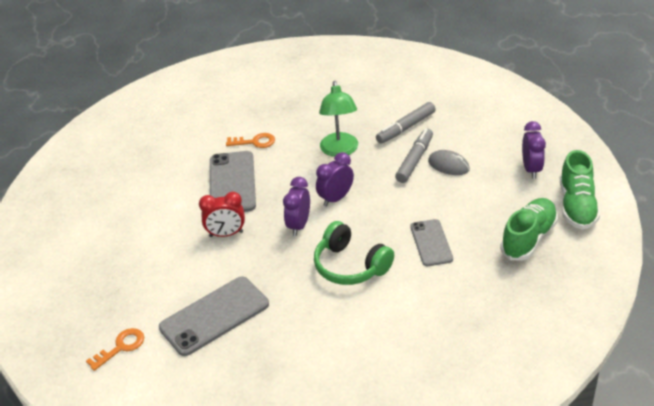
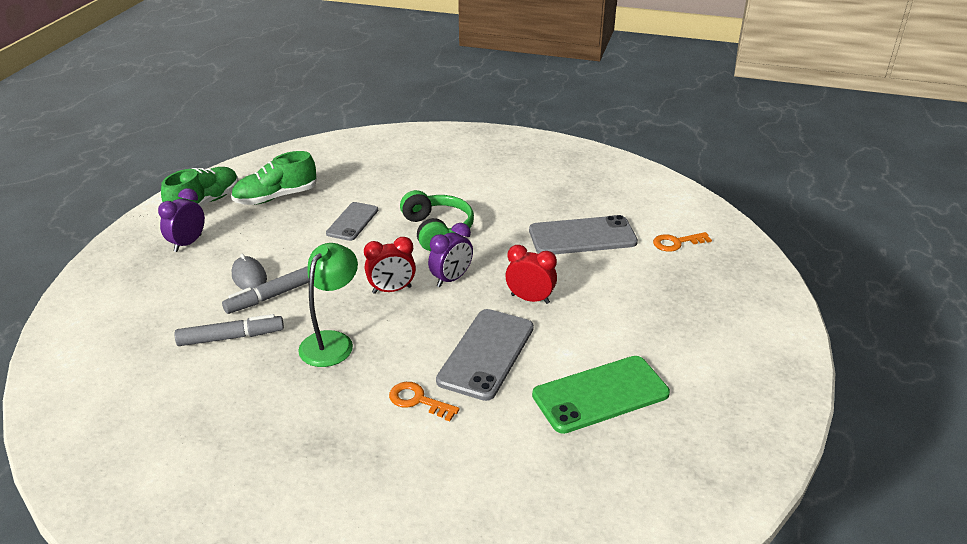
camera: 155 degrees left, 5 degrees down
purple clock [316,152,354,207] -> red clock [364,237,416,294]
none -> green phone [532,356,670,434]

